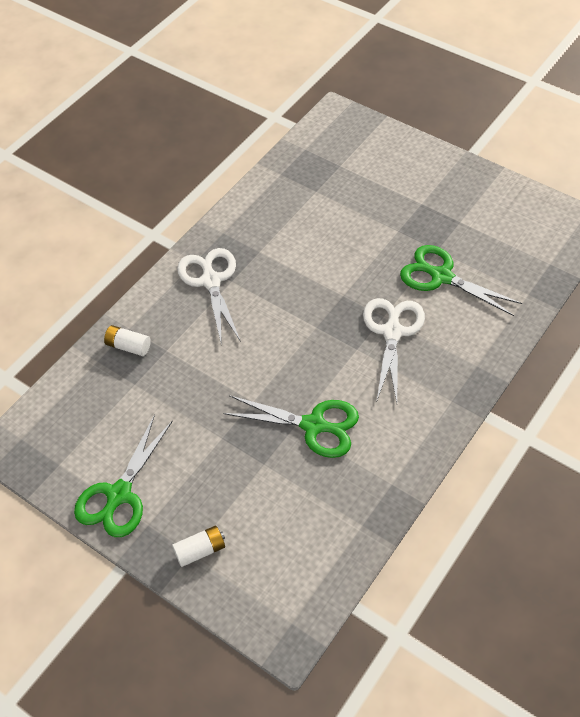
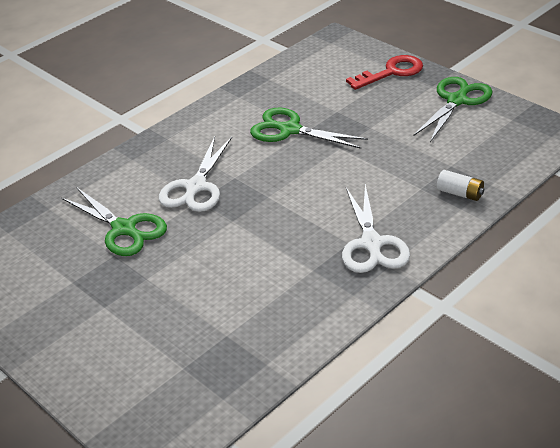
camera: 170 degrees left, 15 degrees down
white battery [172,526,225,567] -> red key [346,55,423,90]

